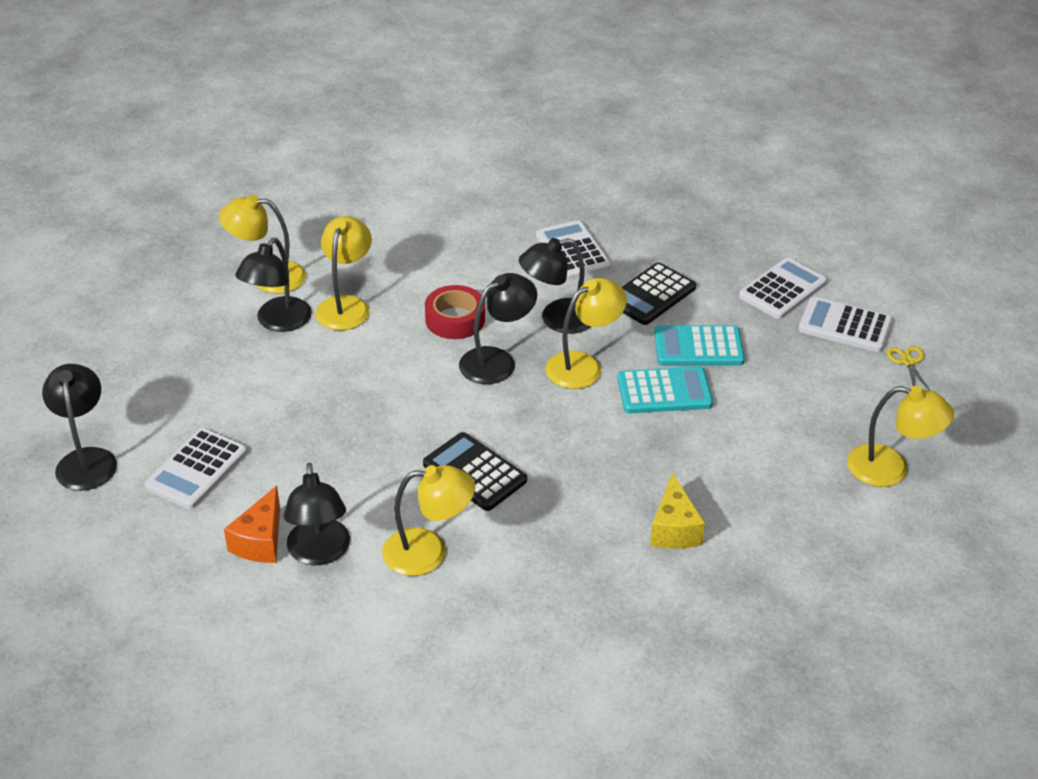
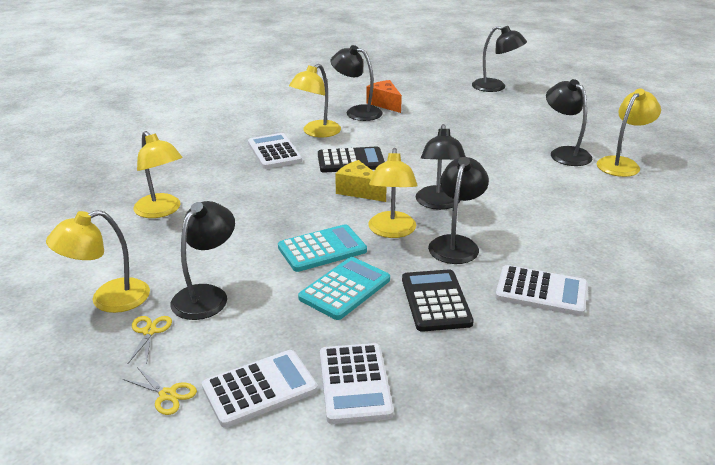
camera: 130 degrees right, 10 degrees down
white calculator [145,428,247,509] -> white calculator moved to [248,133,302,169]
yellow lamp [315,216,372,330] -> yellow lamp moved to [133,131,182,218]
red tape [425,285,485,339] -> none
turquoise calculator [617,366,713,413] -> turquoise calculator turned 150 degrees counterclockwise [278,224,367,272]
yellow cheese [650,473,705,549] -> yellow cheese moved to [335,160,387,202]
none -> yellow scissors [128,316,172,364]
none -> black lamp [170,201,235,320]

